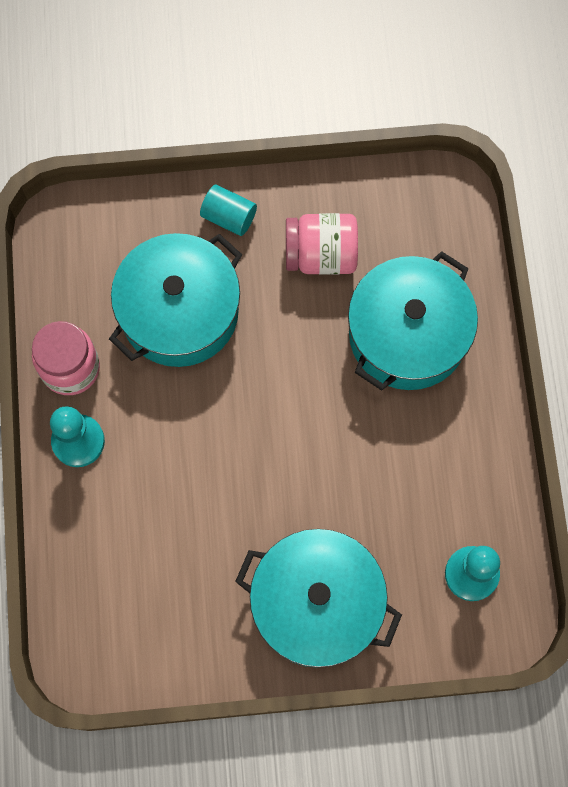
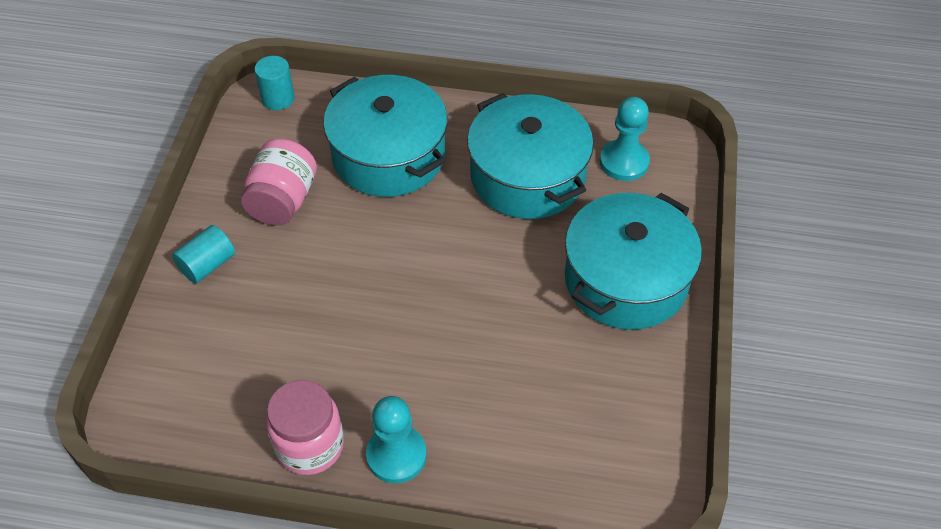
camera: 75 degrees left, 20 degrees down
turquoise pot [109,233,242,367] -> turquoise pot moved to [467,93,594,219]
none -> turquoise cylinder [255,56,295,110]

